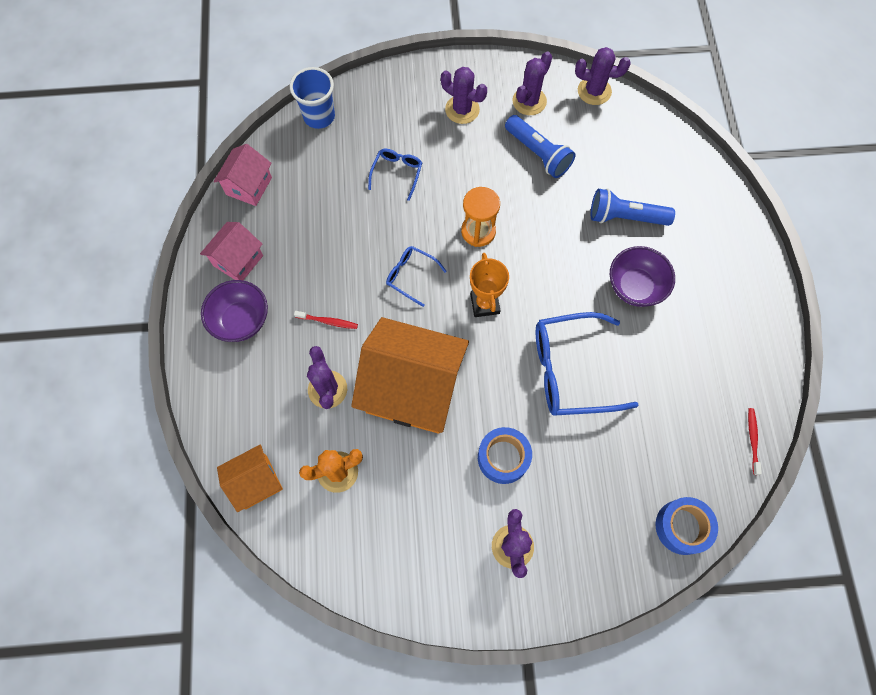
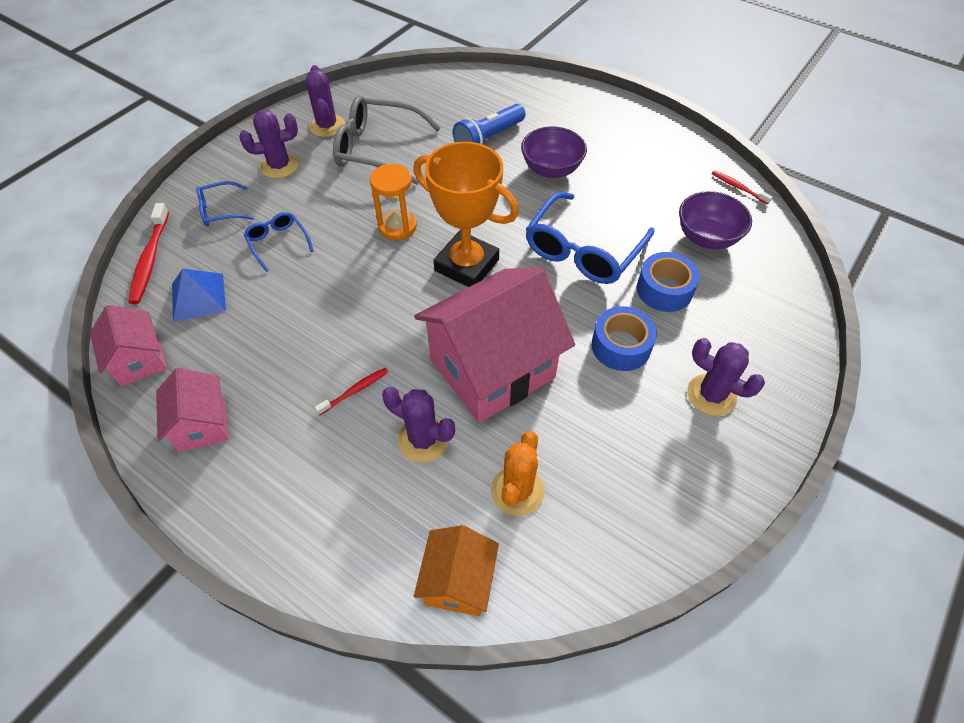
camera: 50 degrees left, 15 degrees down
purple bowl [201,280,268,342] -> purple bowl moved to [679,191,752,249]
blue cup [290,67,335,129] -> red toothbrush [128,203,169,304]
orange house [351,317,469,434] -> pink house [414,267,575,423]
blue glasses [386,246,447,307] -> blue glasses moved to [196,181,254,226]
orange trophy [470,253,509,317] -> orange trophy [413,142,519,287], size x1.65
blue flashlight [505,115,575,178] -> grey glasses [333,95,441,185]
purple cactus [575,47,631,105] -> none
blue tape [655,497,718,555] -> blue tape moved to [637,252,700,312]
none -> blue pyramid [172,269,226,322]

